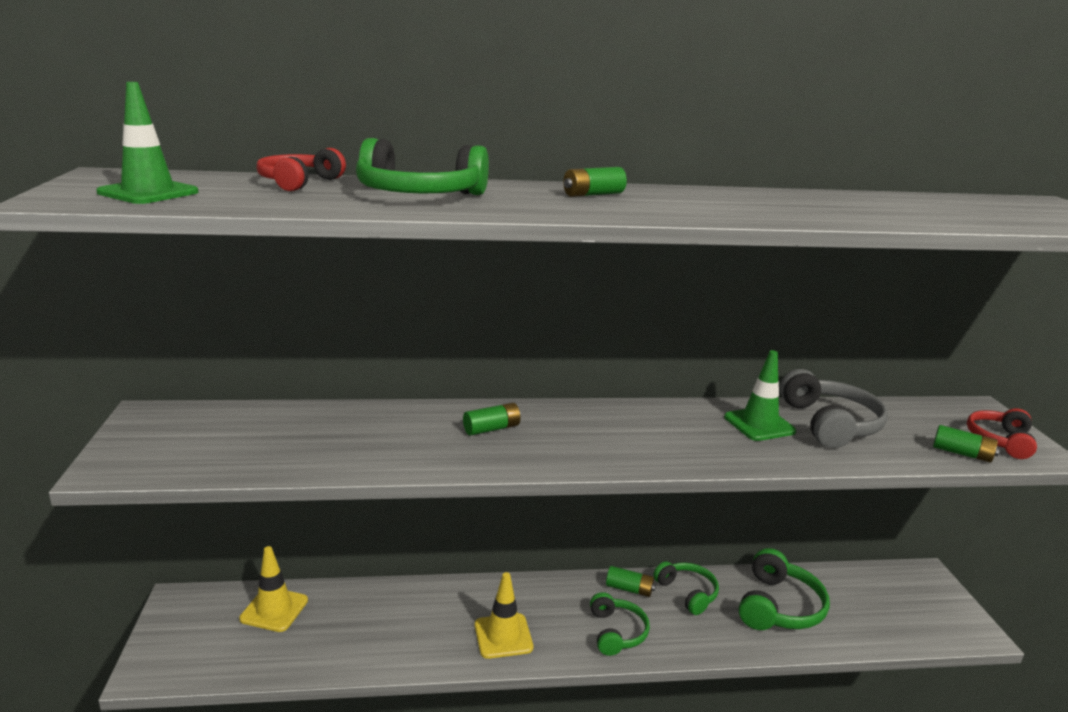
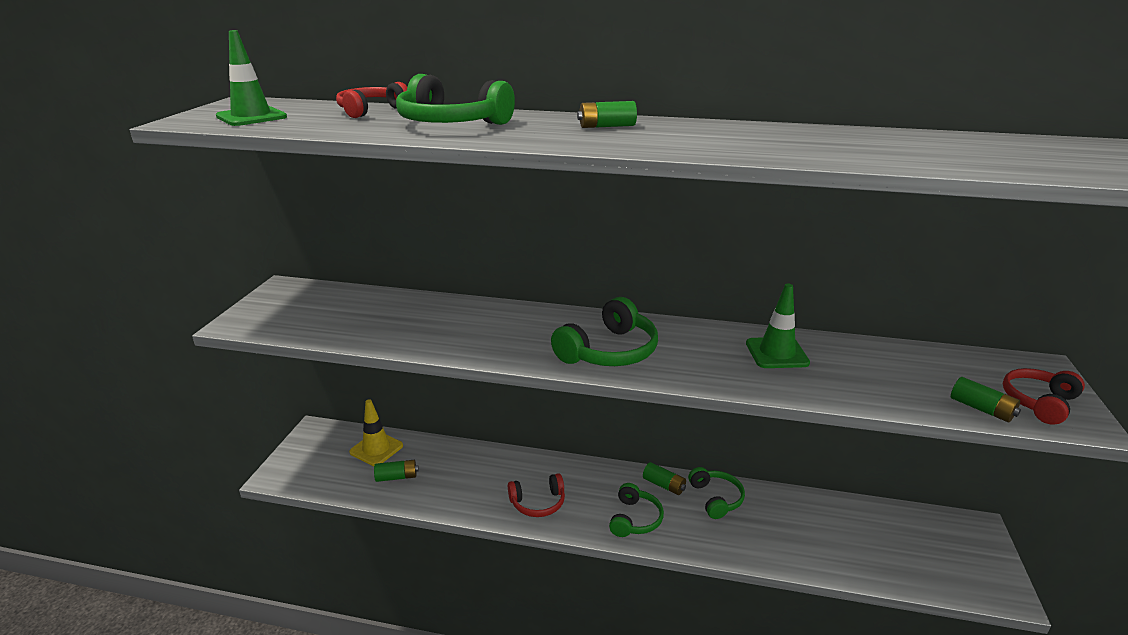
camera: 20 degrees right, 5 degrees up
green battery [463,403,521,436] -> green battery moved to [374,460,419,482]
yellow traffic cone [475,572,533,659] -> red headphones [508,473,565,517]
green headphones [739,548,830,630] -> green headphones moved to [551,297,658,366]
grey headphones [780,369,888,448] -> none

